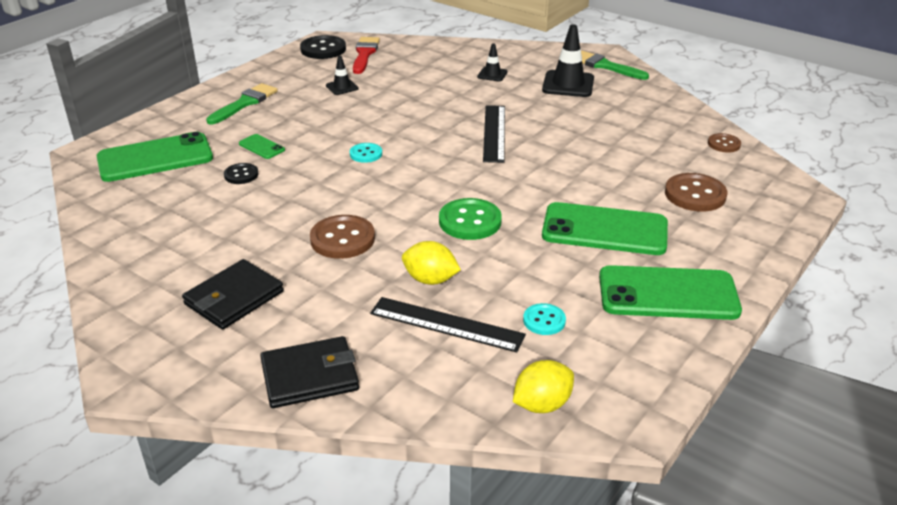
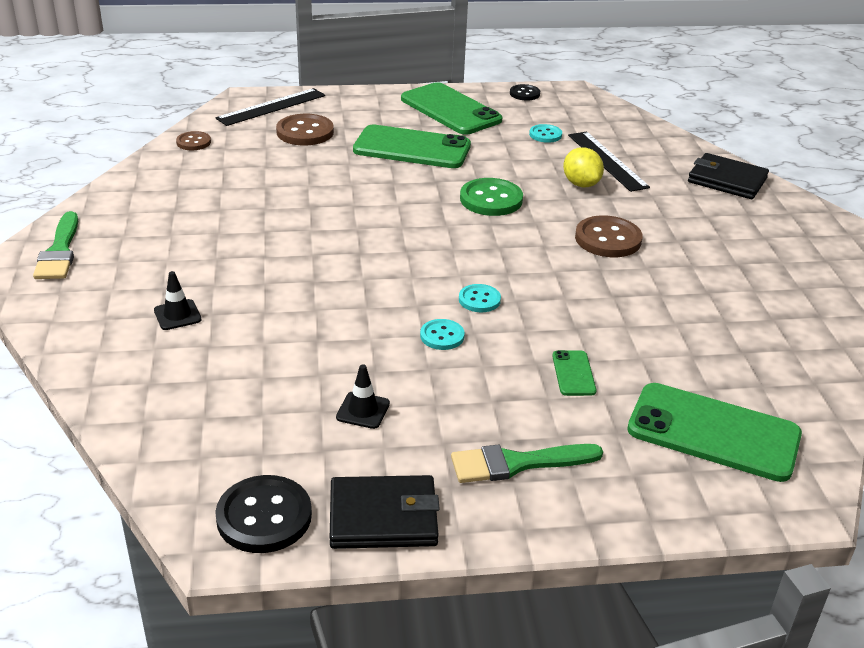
camera: 135 degrees left, 0 degrees up
black wallet [182,259,284,330] -> black wallet moved to [330,475,440,549]
black button [224,163,258,184] -> black button moved to [510,84,540,101]
red brush [353,37,380,74] -> none
black ruler [483,105,505,163] -> black ruler moved to [216,88,325,126]
yellow lemon [513,360,574,413] -> none
black traffic cone [542,25,594,97] -> none
green phone [542,202,668,255] -> green phone turned 45 degrees counterclockwise [353,124,471,168]
none -> turquoise button [420,319,465,350]

